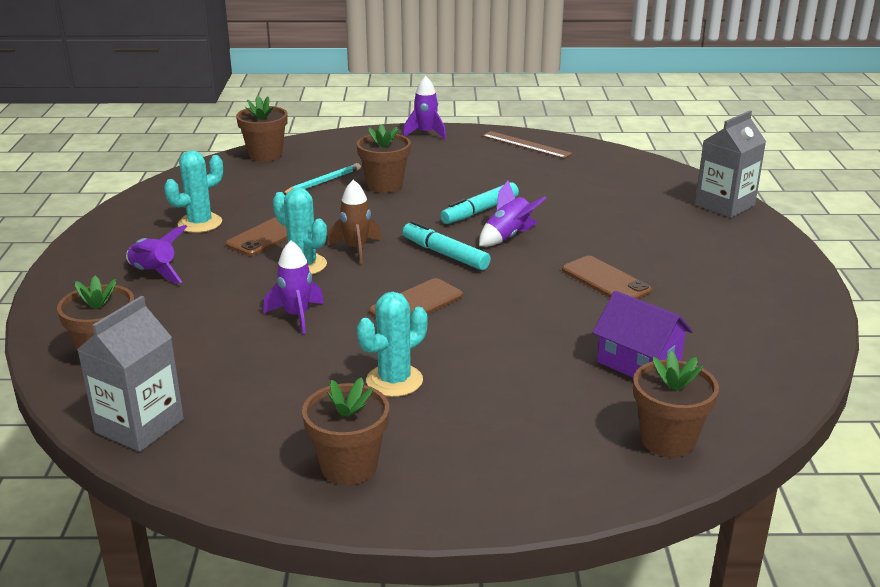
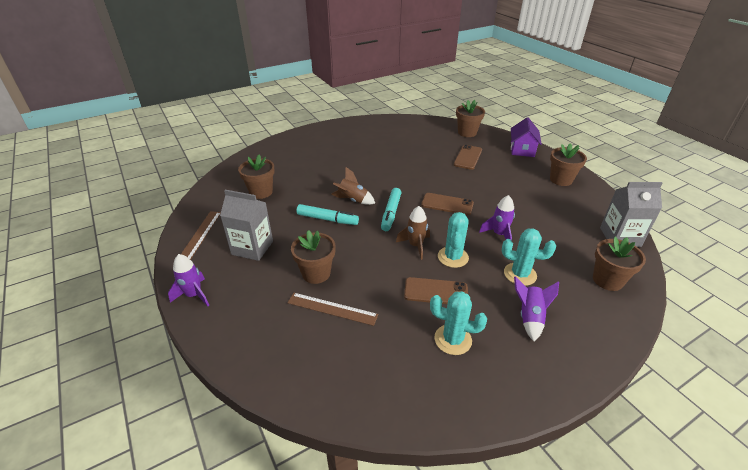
camera: 120 degrees left, 10 degrees up
brown flower pot [236,96,287,162] -> brown flower pot moved to [238,155,275,199]
turquoise pencil [283,163,360,194] -> brown ruler [287,293,378,326]
turquoise cactus [357,292,428,397] -> turquoise cactus moved to [502,228,556,286]
purple rocket [479,181,546,247] -> brown rocket [331,167,375,205]
brown phone [562,256,652,299] -> brown phone moved to [454,145,482,170]
purple house [593,291,693,378] -> purple house moved to [511,117,542,157]
grey carton [695,111,766,218] -> grey carton moved to [220,190,273,261]

